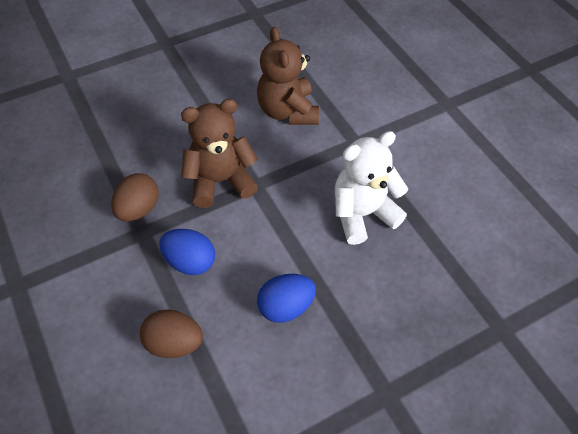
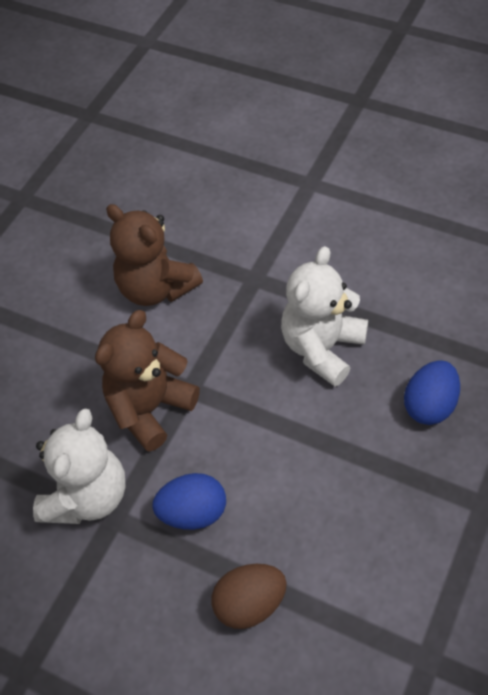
camera: 30 degrees left, 0 degrees up
brown egg [111,173,159,221] -> white teddy bear [33,408,126,524]
blue egg [257,274,316,323] -> blue egg moved to [404,360,460,425]

